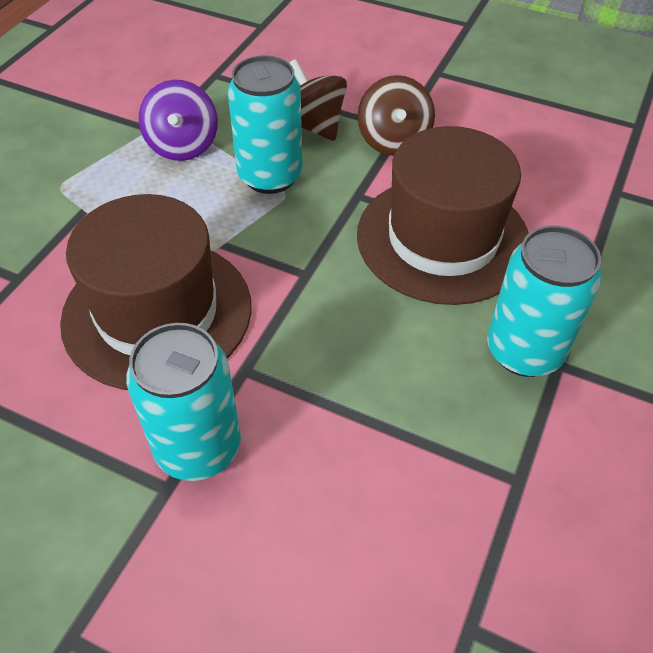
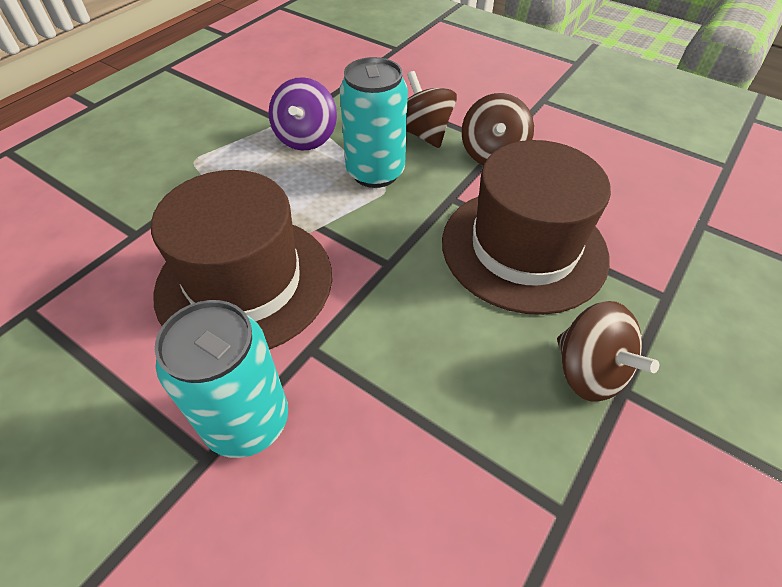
camera: 10 degrees right, 0 degrees up
turquoise can [487,226,602,377] -> brown spinning top [557,301,659,401]

